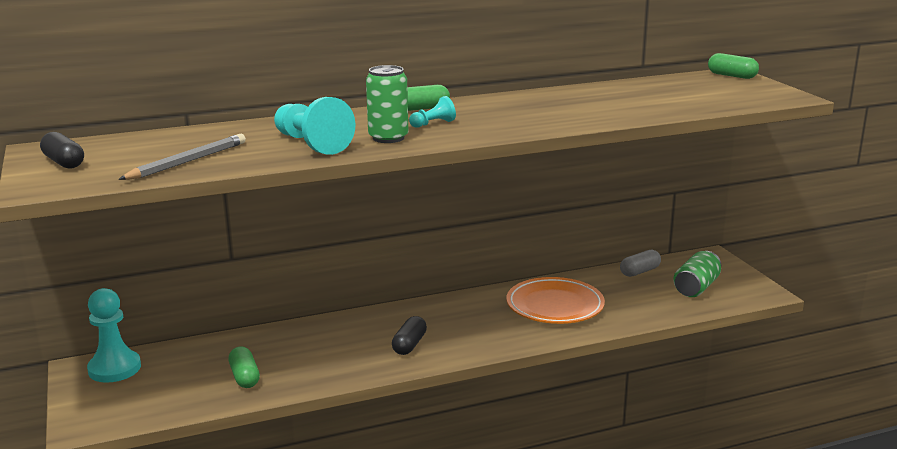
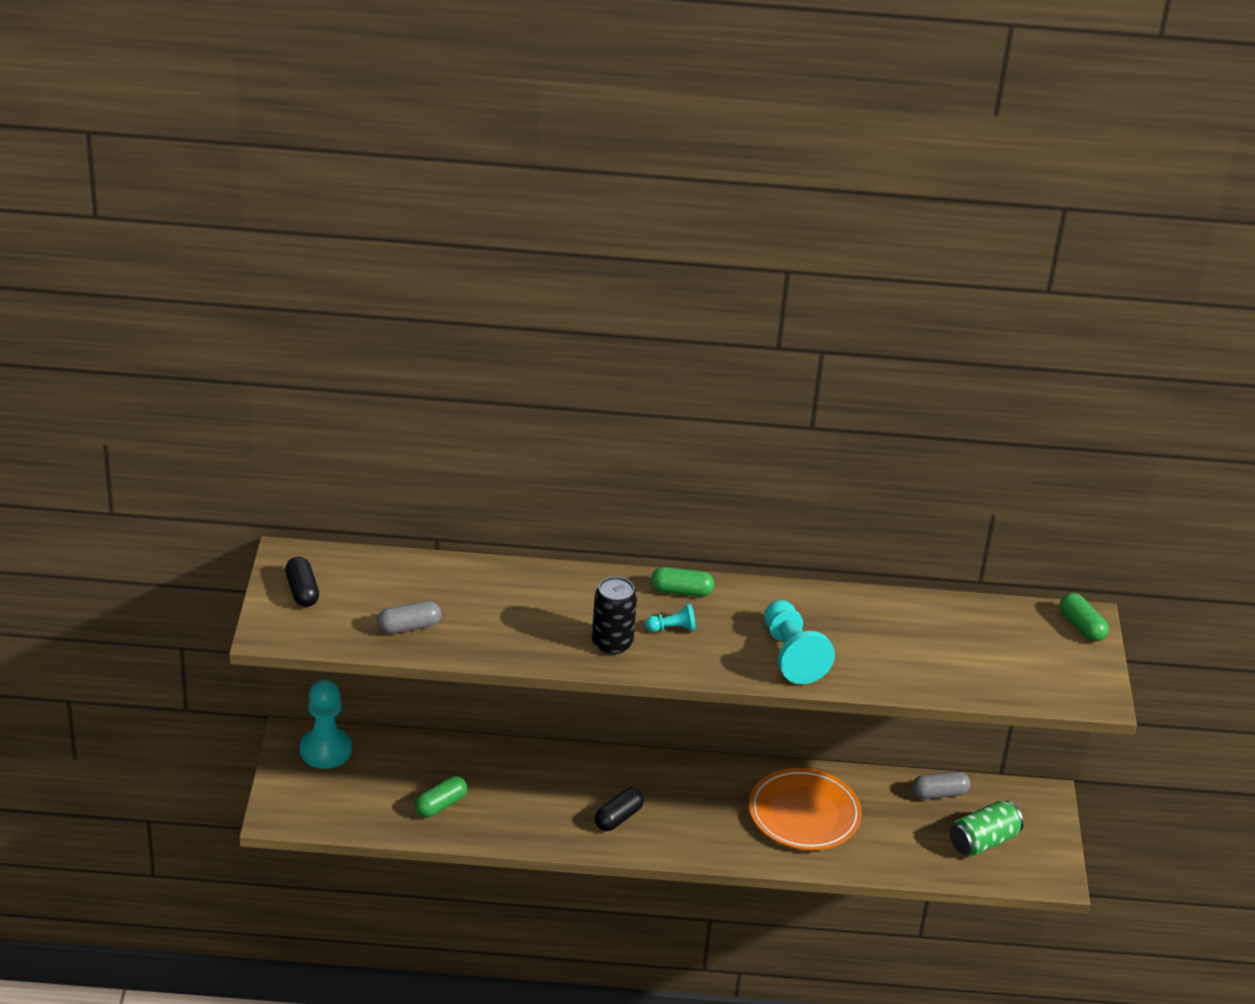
camera: 20 degrees right, 15 degrees up
grey pencil [118,134,246,180] -> grey capsule [377,601,441,634]
green capsule [229,346,260,388] -> green capsule turned 45 degrees clockwise [414,776,467,818]
turquoise pawn [274,97,355,155] -> turquoise pawn moved to [764,600,835,684]
green can [366,65,408,143] -> black can [592,577,637,655]

